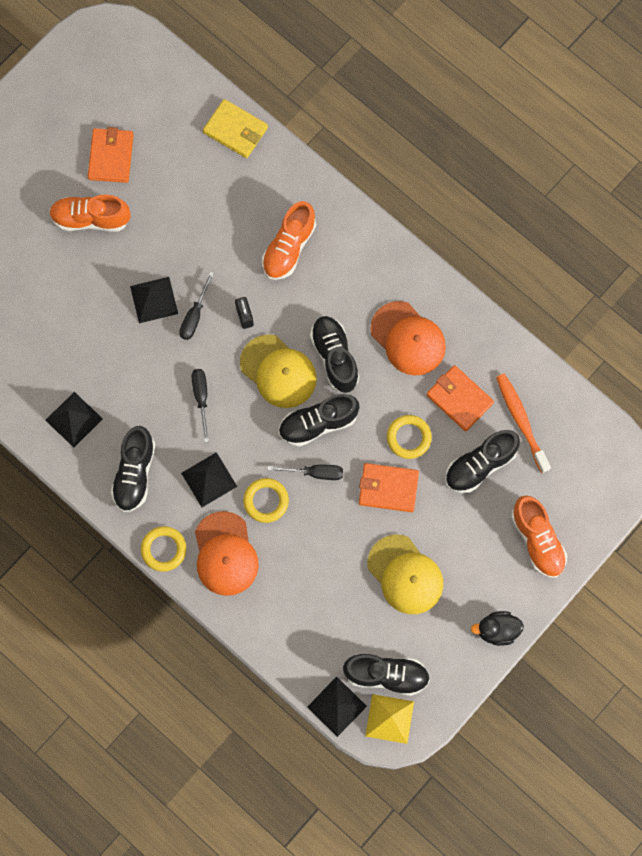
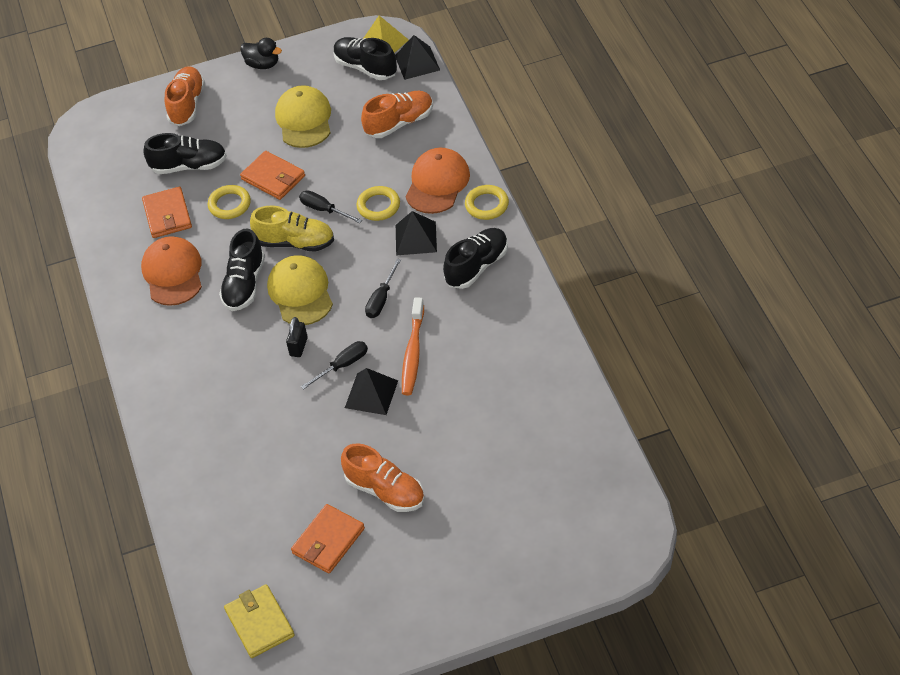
camera: 145 degrees left, 25 degrees down
black pyramid [46,392,103,448] -> none
yellow wallet [203,99,268,158] -> yellow wallet moved to [224,584,294,658]
orange shoe [262,201,316,280] -> orange shoe moved to [361,91,433,138]
black shoe [279,394,360,447] -> yellow shoe [250,206,334,252]
orange toothbrush [496,374,551,473] -> orange toothbrush moved to [402,298,424,395]

